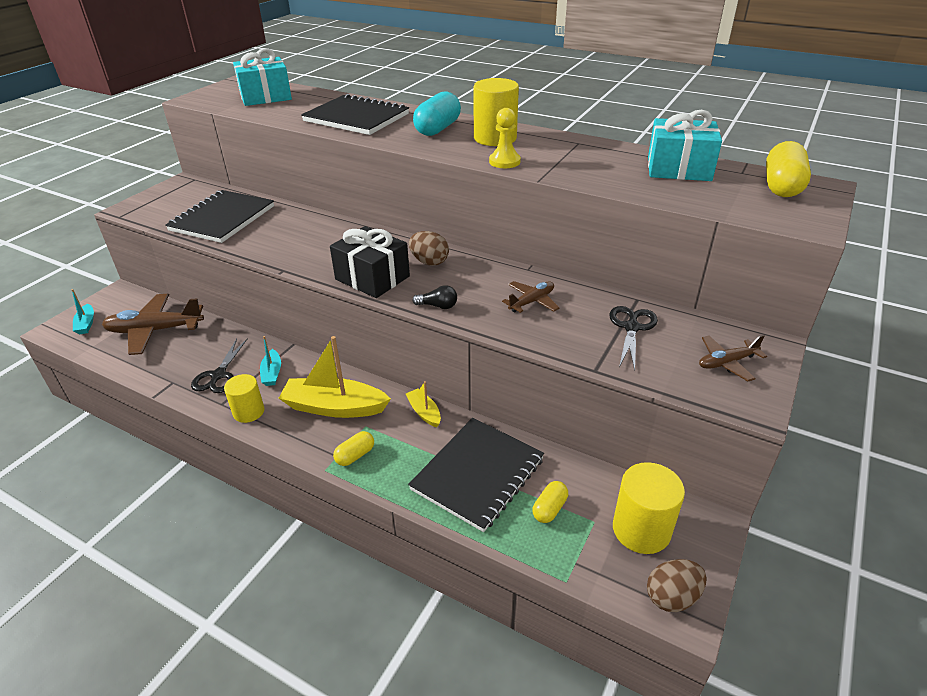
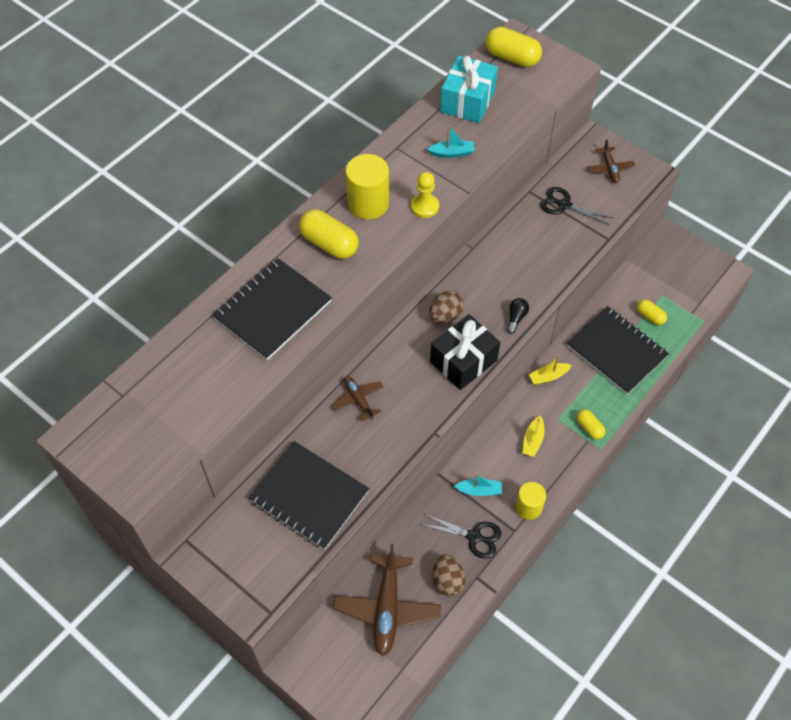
camera: 80 degrees left, 20 degrees up
turquoise boat [72,289,94,334] -> turquoise boat moved to [427,125,475,158]
turquoise gift [233,48,292,106] -> none
yellow boat [279,336,391,418] -> yellow boat [522,416,544,457], size x0.50
turquoise capsule [413,92,461,136] -> yellow capsule [299,210,359,259]
brown plane [502,281,560,313] -> brown plane moved to [332,376,384,422]
yellow cylinder [613,462,685,554] -> none
brown egg [647,559,707,612] -> brown egg moved to [433,554,465,597]

